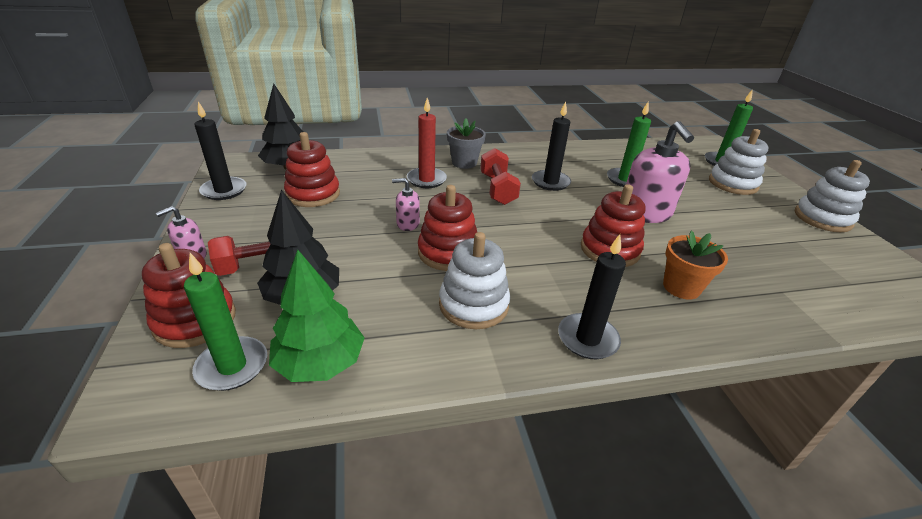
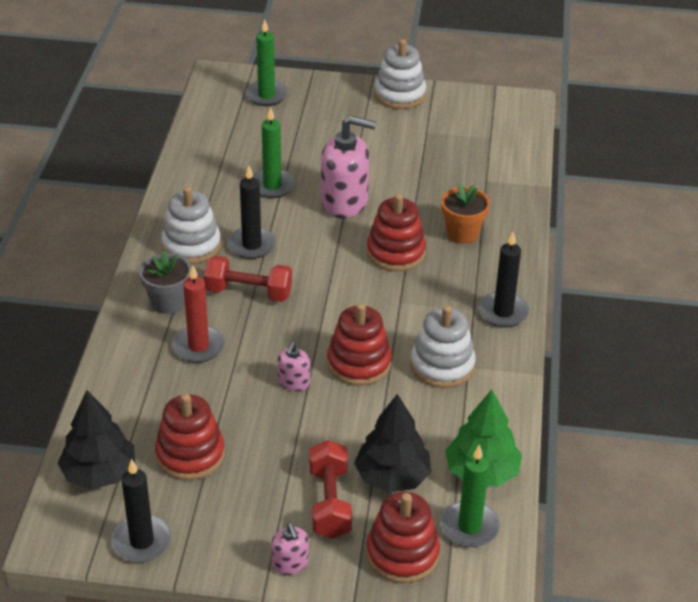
camera: 70 degrees left, 5 degrees up
white stacking toy [709,129,769,195] -> white stacking toy moved to [161,187,221,264]

